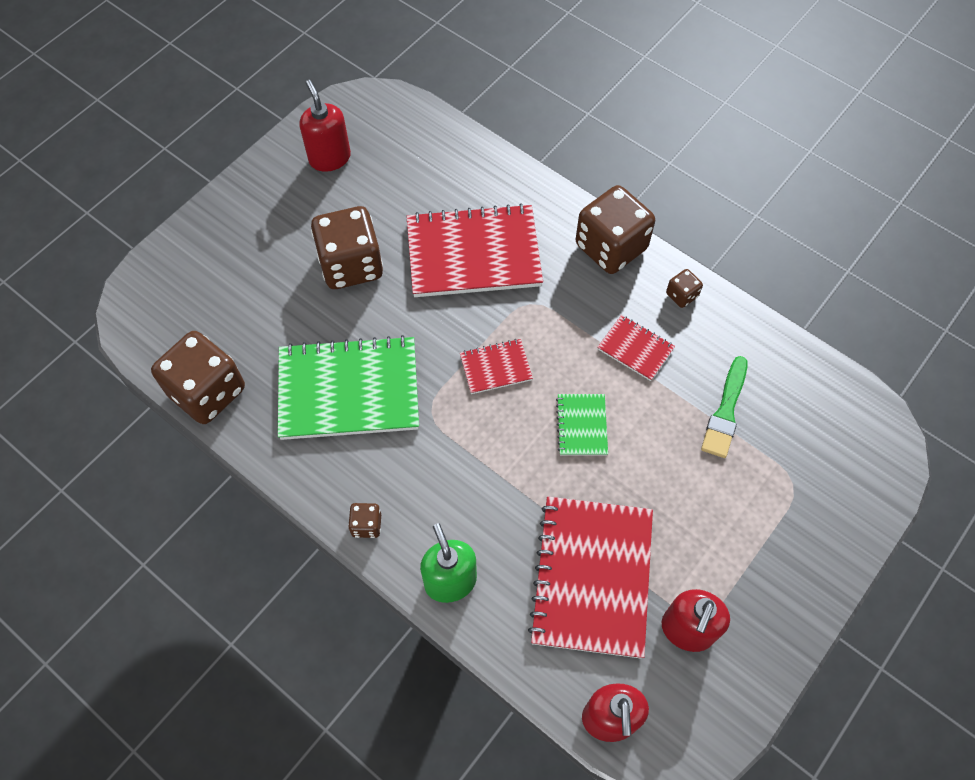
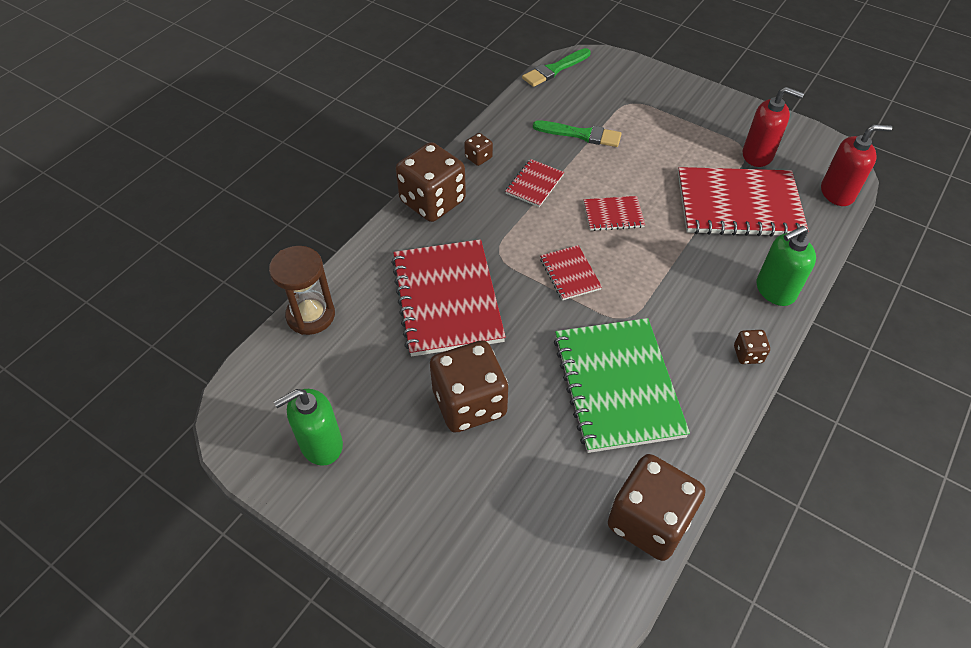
camera: 95 degrees left, 10 degrees down
red soap dispenser [299,80,351,172] -> green soap dispenser [274,389,343,466]
green notebook [556,394,608,456] -> red notebook [584,196,645,231]
none -> brown hourglass [269,246,335,335]
none -> green brush [522,48,591,87]

